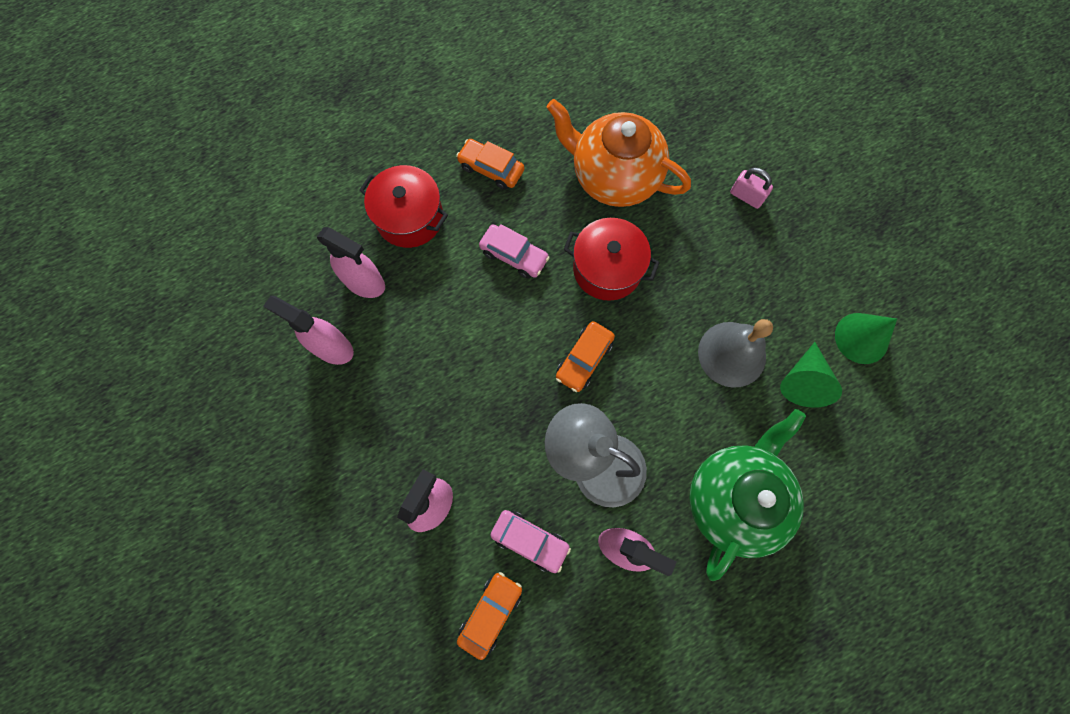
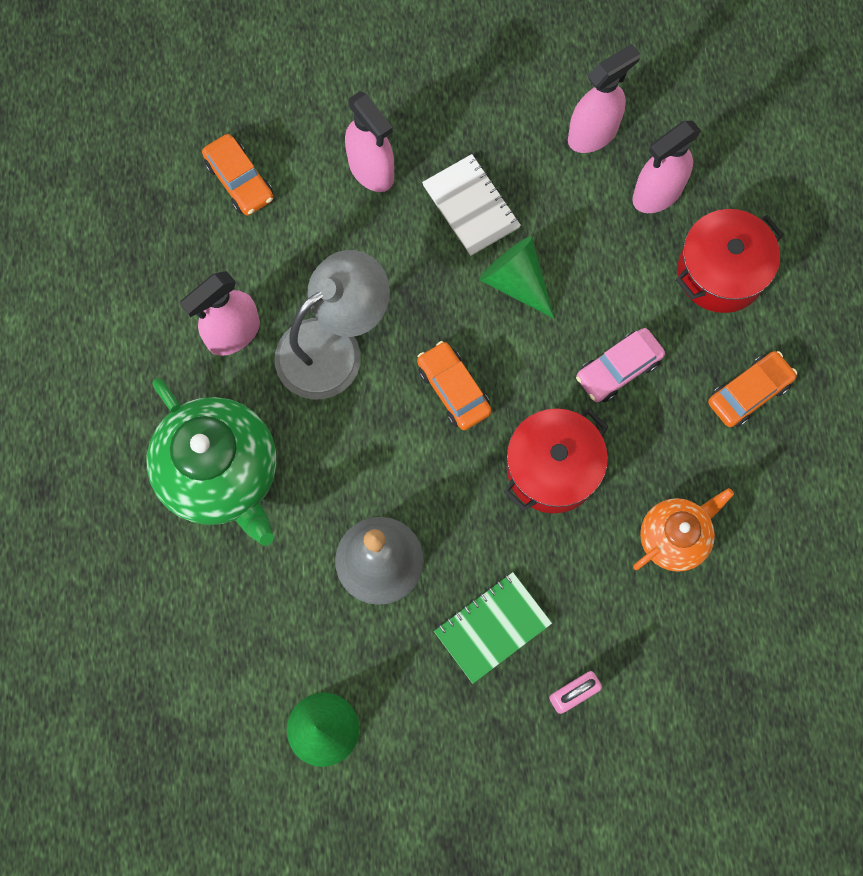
camera: 115 degrees right, 0 degrees up
pink car [490,510,571,573] -> none
orange teapot [547,99,691,207] -> orange teapot [633,488,734,572], size x0.57
green cone [780,342,842,408] -> green cone moved to [479,236,554,318]
none -> white notebook [422,154,521,256]
none -> green notebook [434,572,552,684]

